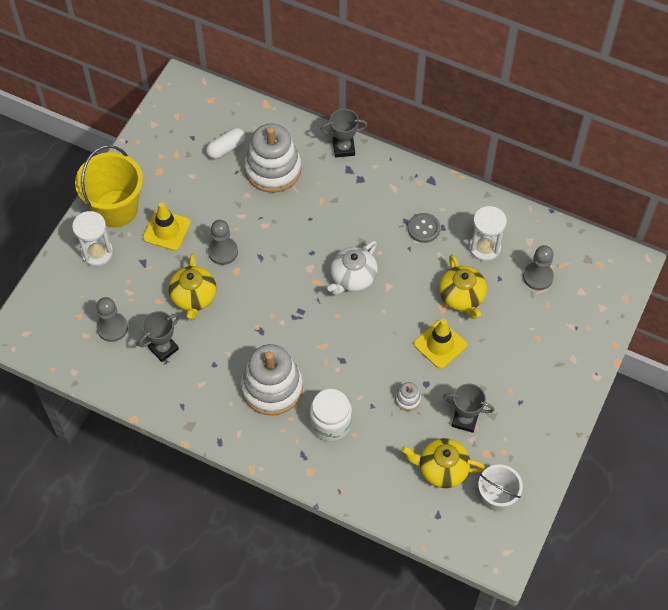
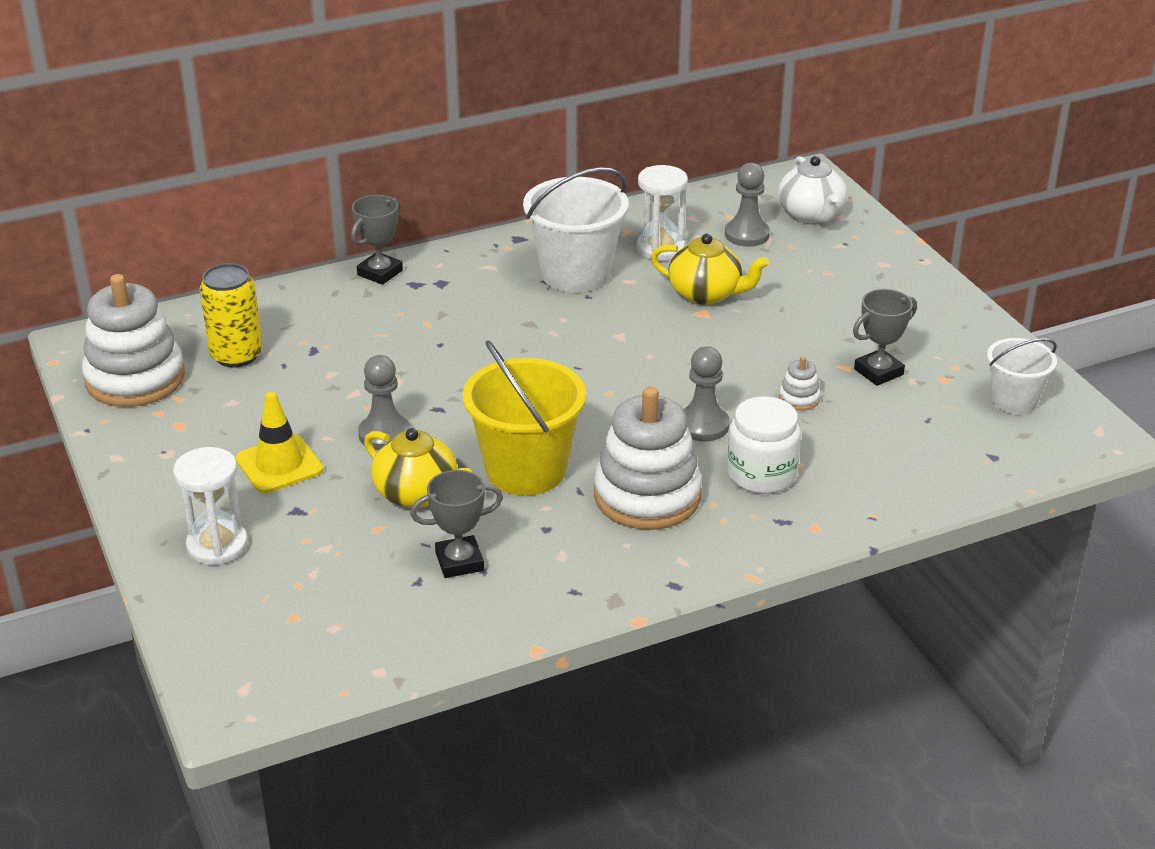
camera: 50 degrees left, 25 degrees down
yellow bucket [75,145,143,227] -> yellow bucket moved to [463,340,586,496]
grey pawn [96,297,128,342] -> grey pawn moved to [683,346,730,441]
grey trophy [138,311,180,362] -> grey trophy turned 75 degrees clockwise [410,470,503,578]
white capsule [206,128,246,159] -> yellow can [200,263,263,368]
white stacking toy [244,124,302,193] -> white stacking toy moved to [82,274,185,407]
white teapot [328,240,378,295] -> white teapot moved to [778,156,847,223]
yellow teapot [401,438,485,488] -> none
grey button [408,213,440,243] -> white bucket [523,167,629,293]
yellow traffic cone [414,319,467,369] -> none

